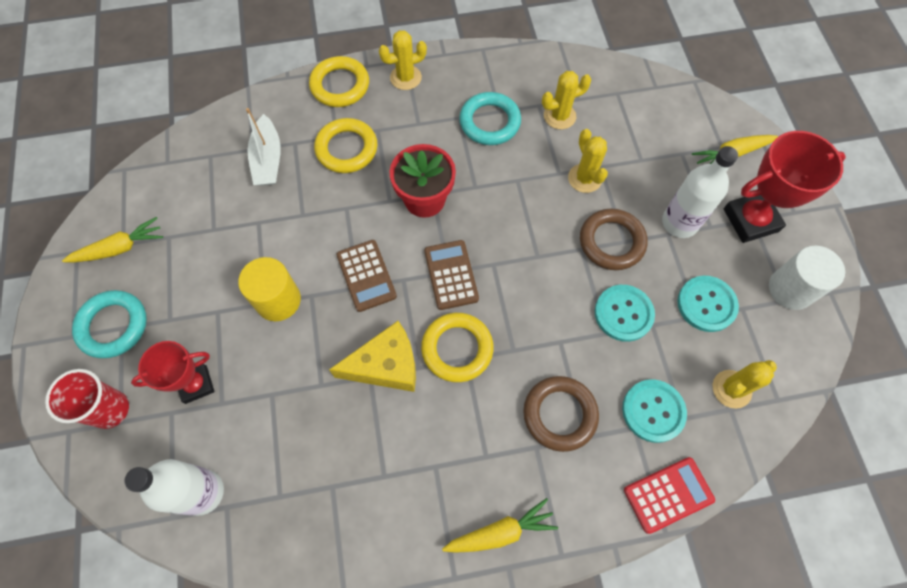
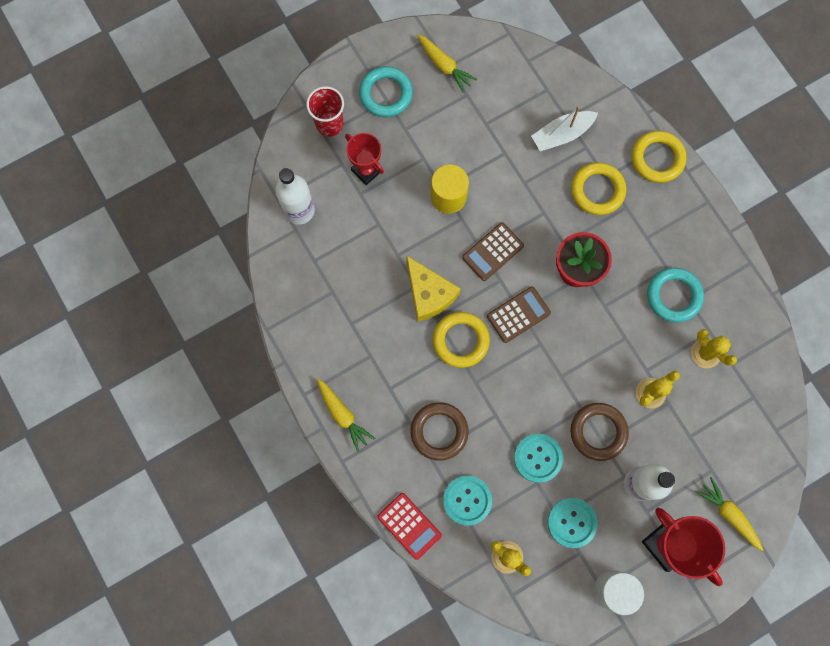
camera: 70 degrees right, 10 degrees up
yellow cactus [379,30,427,90] -> none

